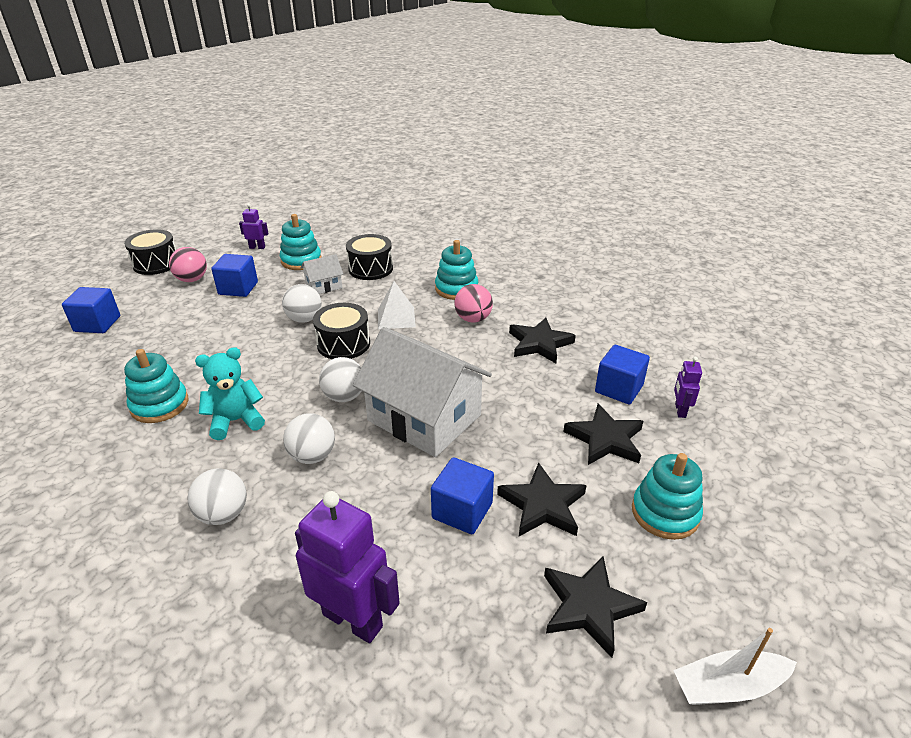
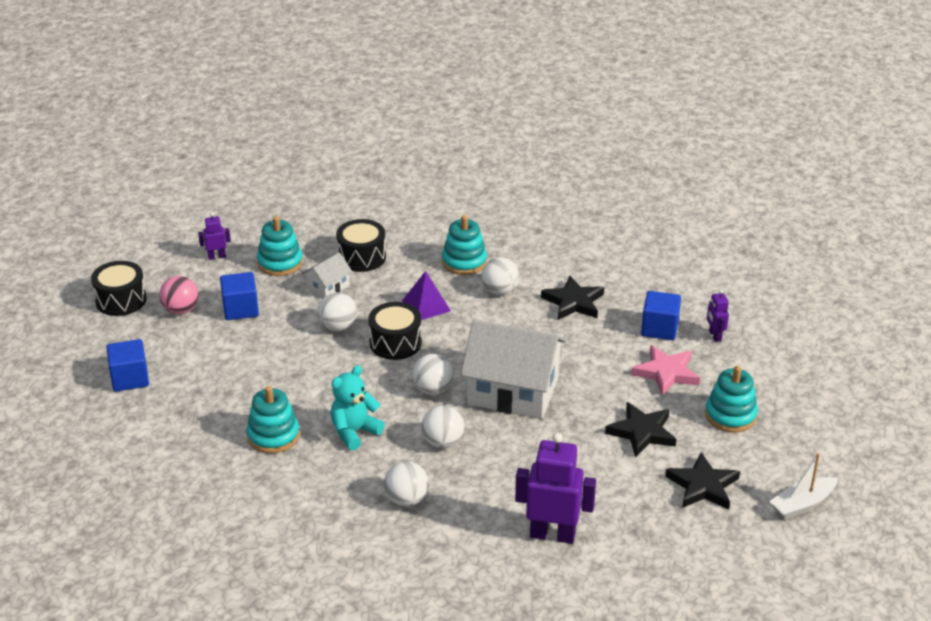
camera: 20 degrees left, 0 degrees up
white pyramid [378,281,416,329] -> purple pyramid [402,271,451,320]
blue cube [431,457,494,534] -> none
pink ball [454,284,493,323] -> white ball [481,257,519,295]
black star [563,404,643,465] -> pink star [631,345,700,395]

